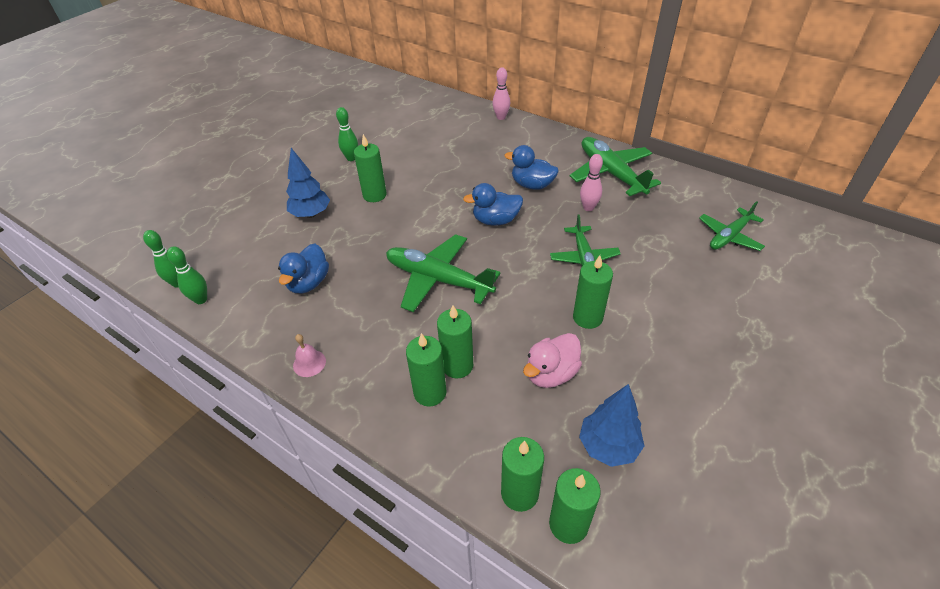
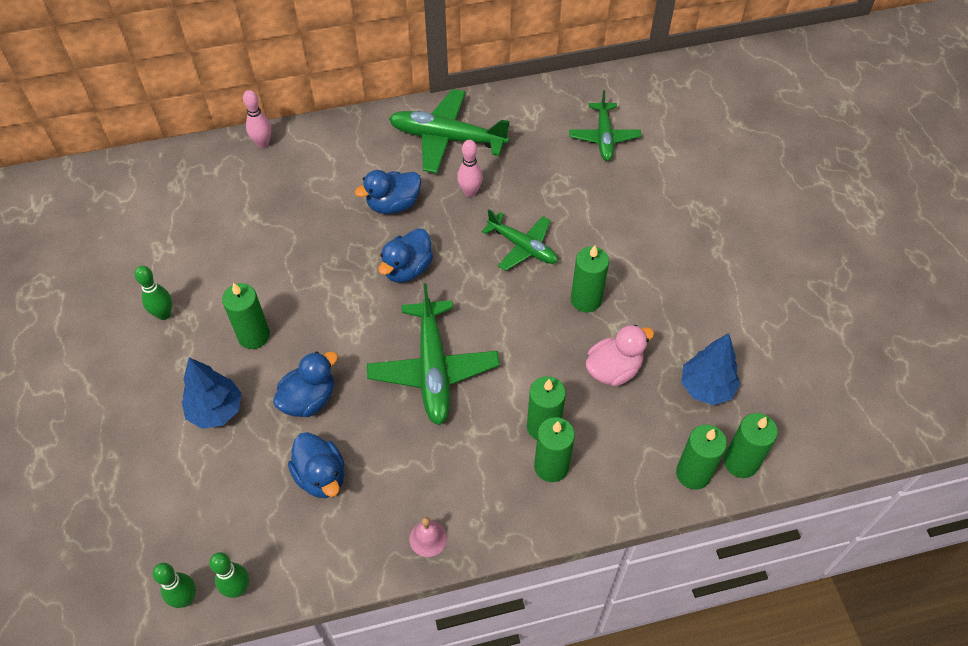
camera: 50 degrees left, 10 degrees up
green plane [386,234,501,312] -> green plane turned 75 degrees counterclockwise [367,283,500,425]
pink duck [523,333,582,388] -> pink duck turned 120 degrees counterclockwise [586,325,654,387]
none -> blue duck [273,351,338,417]

